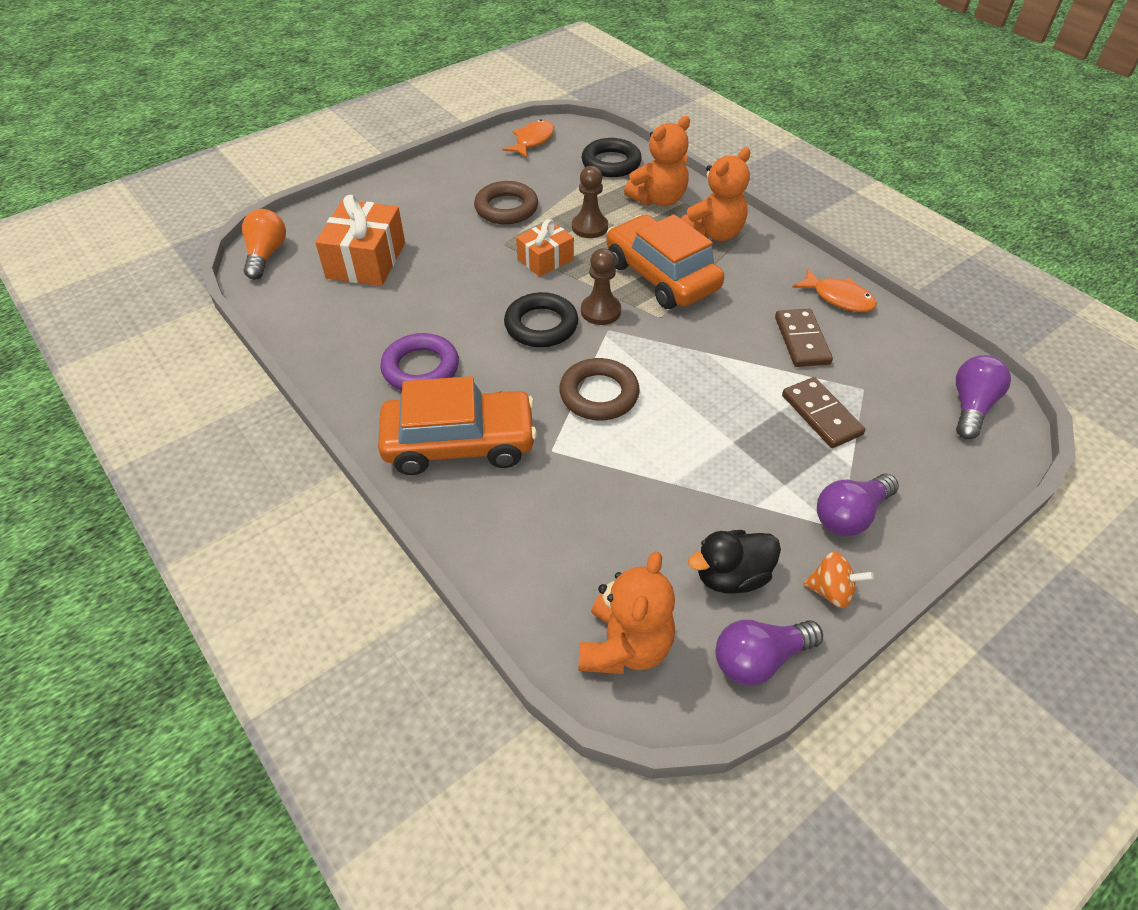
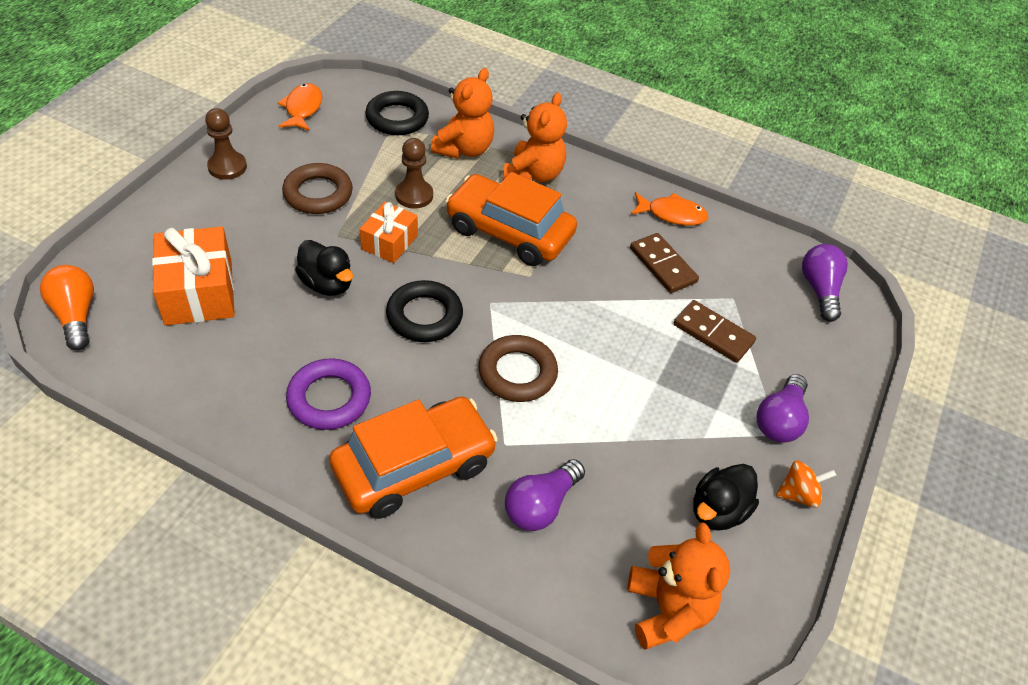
camera: 30 degrees left, 0 degrees up
brown pawn [581,248,621,325] -> brown pawn moved to [205,108,247,180]
purple light bulb [716,620,823,686] -> purple light bulb moved to [505,459,585,531]
none -> black duck [295,240,353,296]

